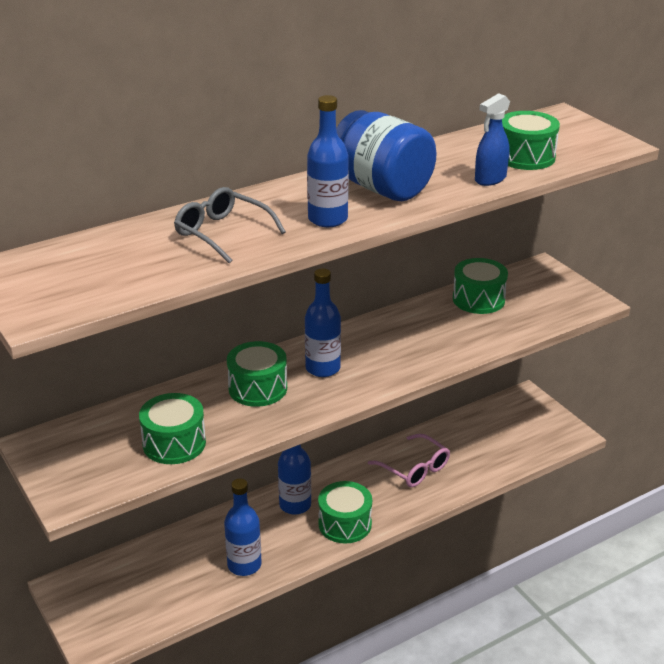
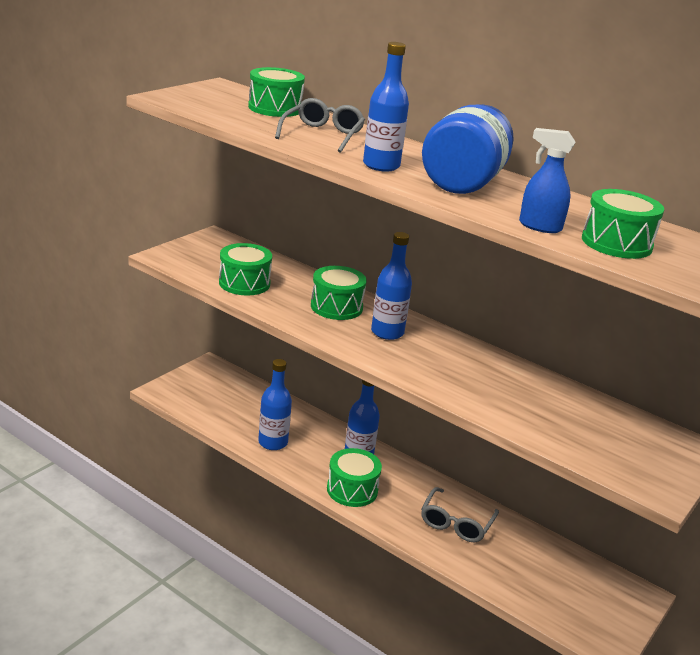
camera: 65 degrees right, 5 degrees down
pink glasses [368,434,450,487] -> grey glasses [421,487,499,542]
green drum [453,258,508,314] -> green drum moved to [248,67,305,117]

